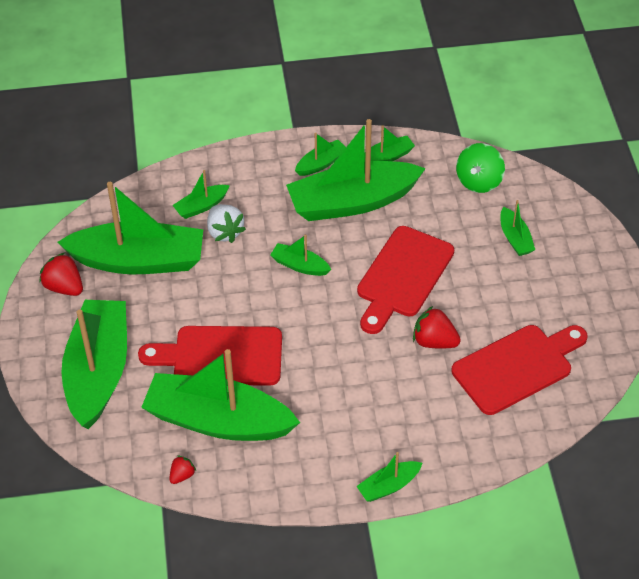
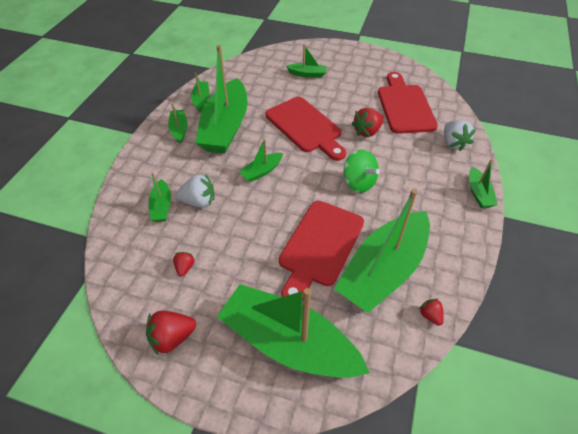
camera: 65 degrees left, 0 degrees up
green boat [57,182,203,274] -> red strawberry [173,252,194,277]
green spinning top [456,143,505,193] -> green spinning top moved to [343,149,380,193]
none -> white strawberry [444,120,476,151]

